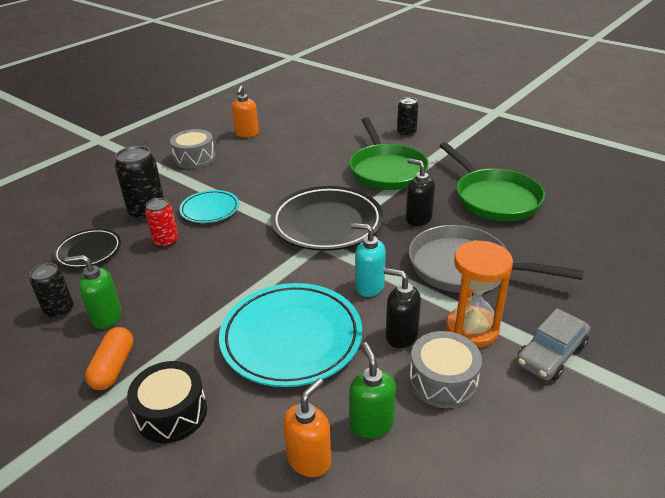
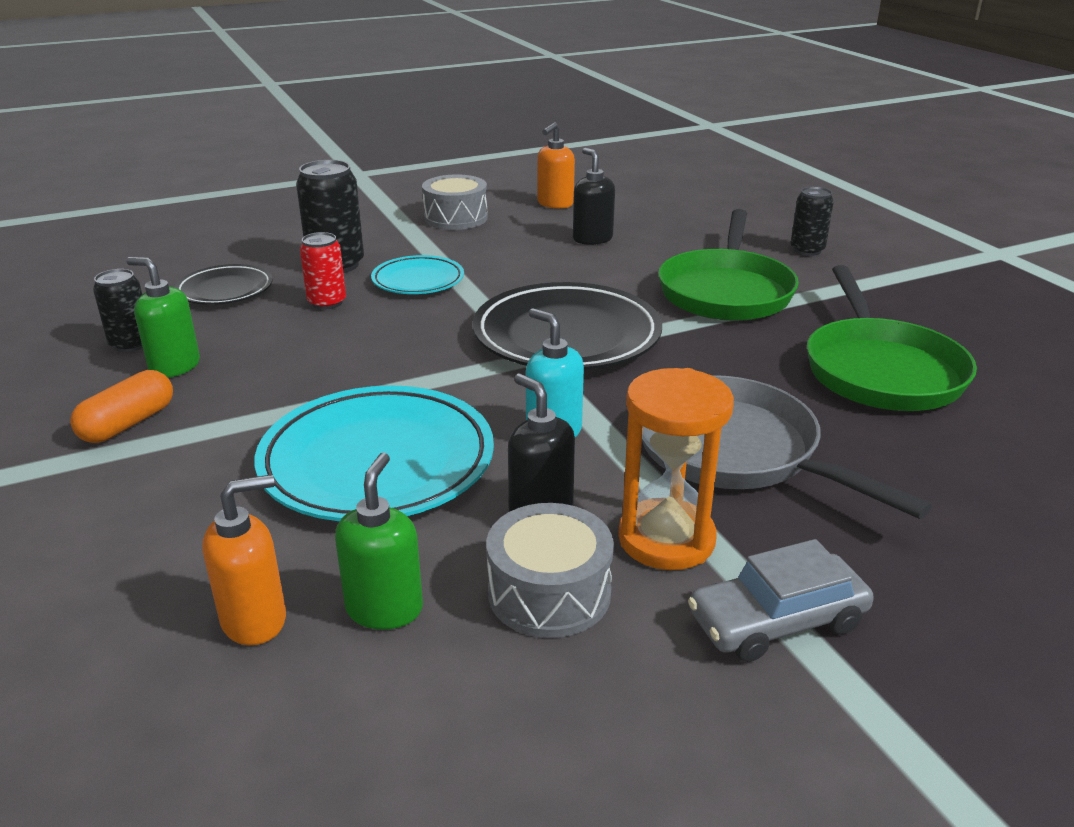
camera: 25 degrees right, 5 degrees down
black drum [127,361,207,443] -> none
black soap dispenser [406,158,435,226] -> black soap dispenser moved to [573,148,615,245]

